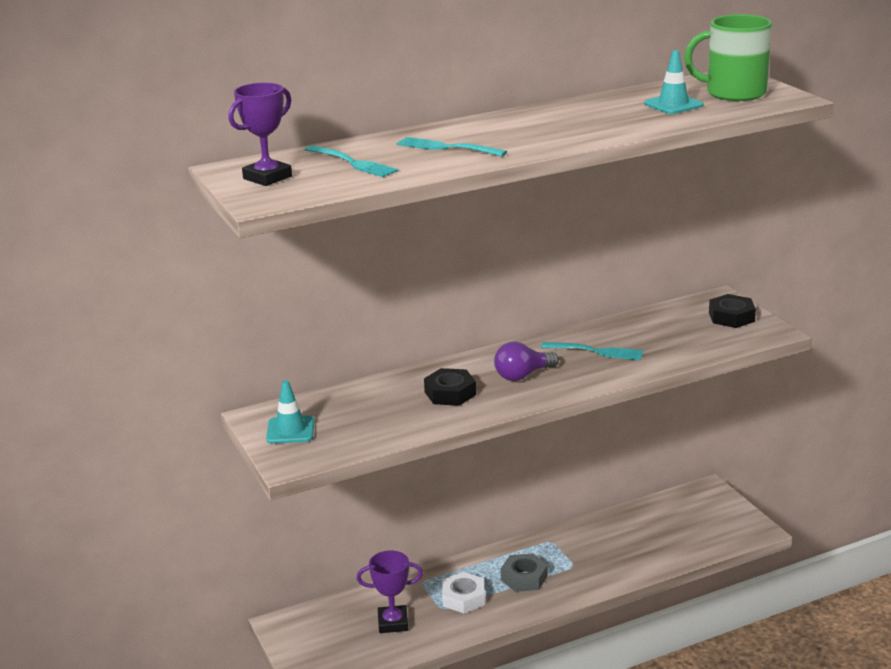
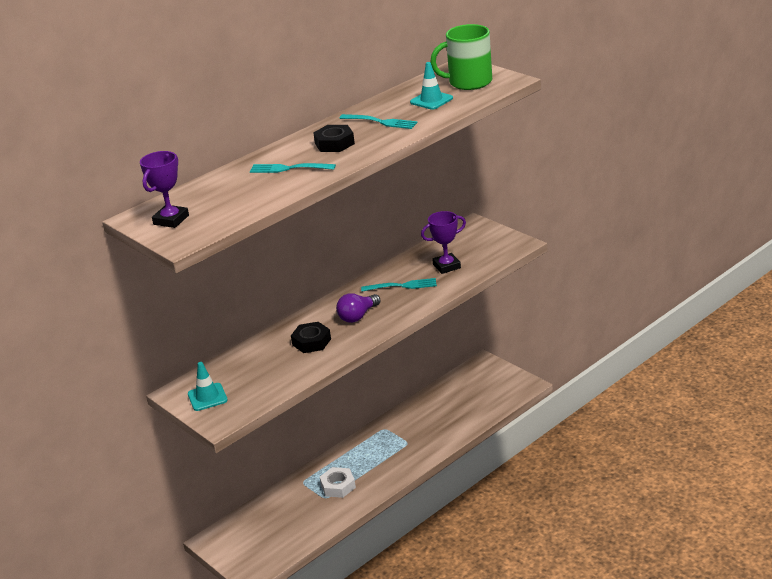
camera: 15 degrees left, 5 degrees up
turquoise fork [304,145,399,177] -> turquoise fork moved to [339,114,418,129]
purple trophy [357,551,423,633] -> purple trophy moved to [421,211,466,274]
grey nut [501,553,548,592] -> none
black nut [709,294,756,328] -> black nut moved to [313,125,355,152]

